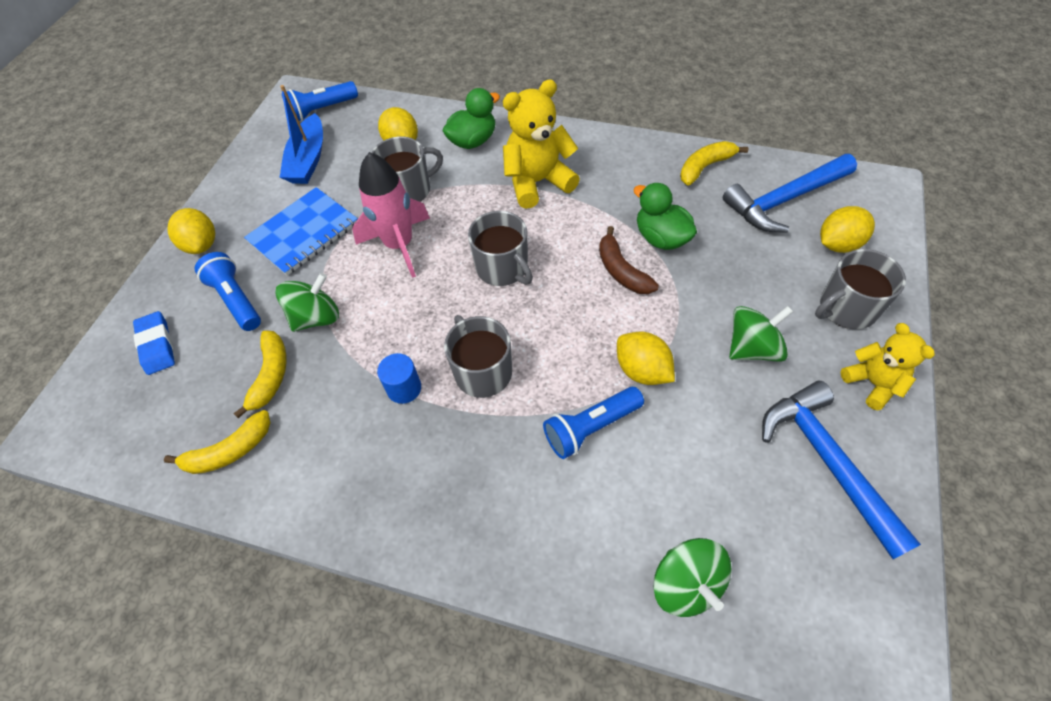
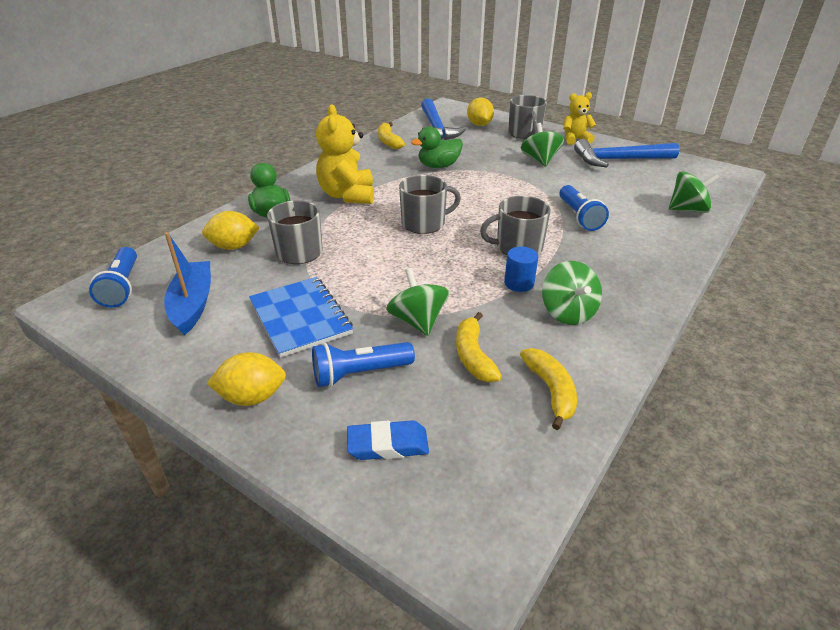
camera: 75 degrees left, 20 degrees down
yellow banana [233,330,287,418] -> yellow banana turned 120 degrees counterclockwise [456,312,502,382]
blue boat [280,85,323,184] -> blue boat turned 120 degrees counterclockwise [164,232,211,335]
pink rocket [352,152,430,278] -> none
brown banana [599,226,659,294] -> none
yellow lemon [617,332,675,385] -> none
none -> green spinning top [542,261,602,325]

